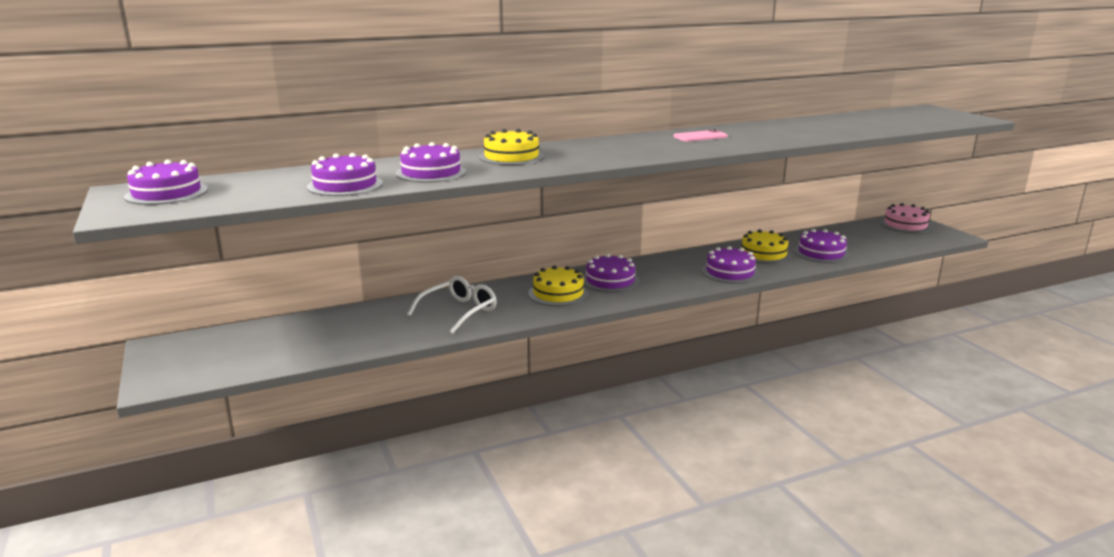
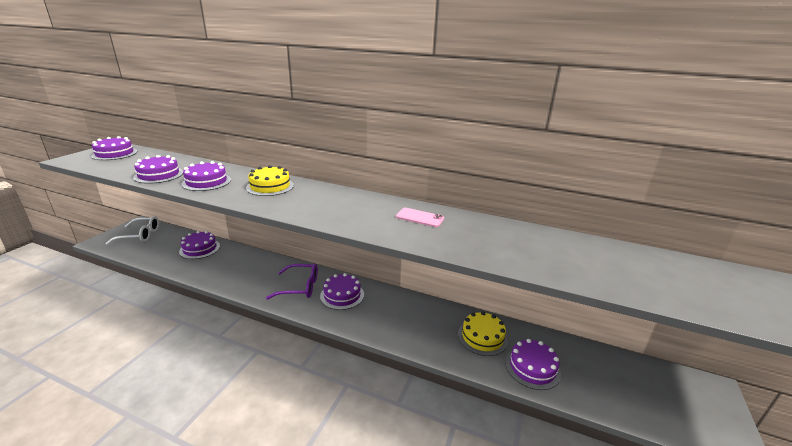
camera: 45 degrees right, 5 degrees up
white glasses [407,276,497,334] -> white glasses moved to [106,216,159,245]
yellow cake [528,265,588,306] -> purple glasses [266,264,318,300]
purple cake [702,246,759,284] -> purple cake moved to [179,231,220,259]
pink cake [880,203,932,233] -> none

